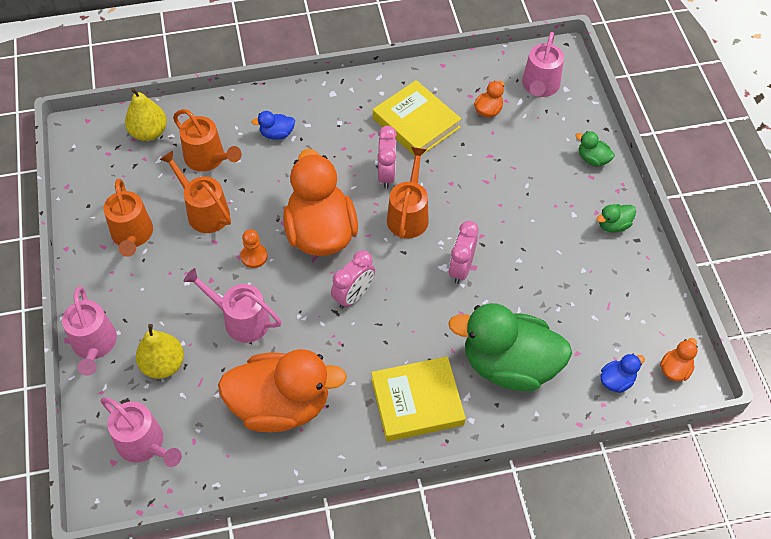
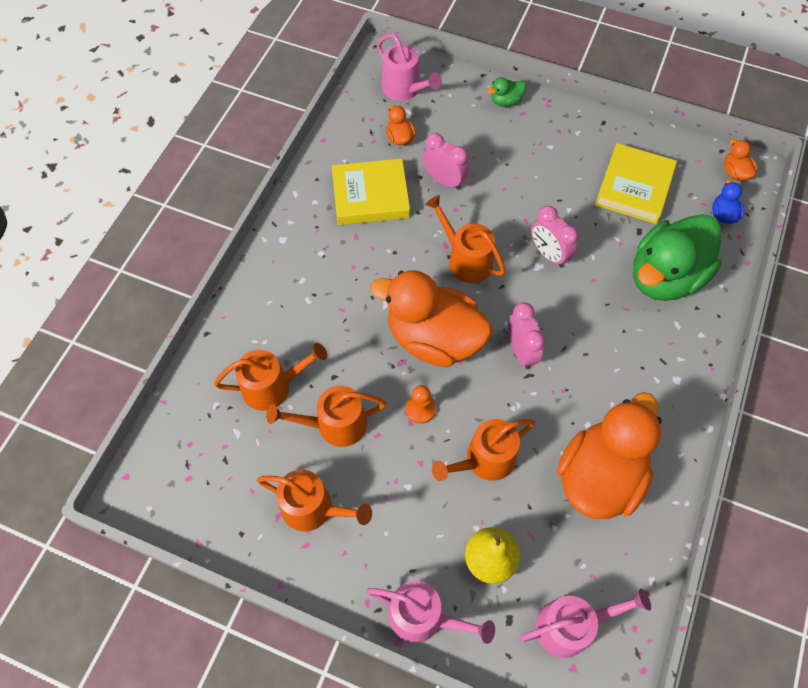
camera: 55 degrees left, 5 degrees up
yellow pear [125,88,167,141] -> none
pink watering can [184,268,282,343] -> orange watering can [432,419,535,481]
blue duck [252,111,295,140] -> none
yellow book [371,356,466,442] -> yellow book moved to [595,143,677,224]
pink clock [377,126,397,189] -> pink clock moved to [423,133,469,190]
green duck [596,204,636,232] -> none

